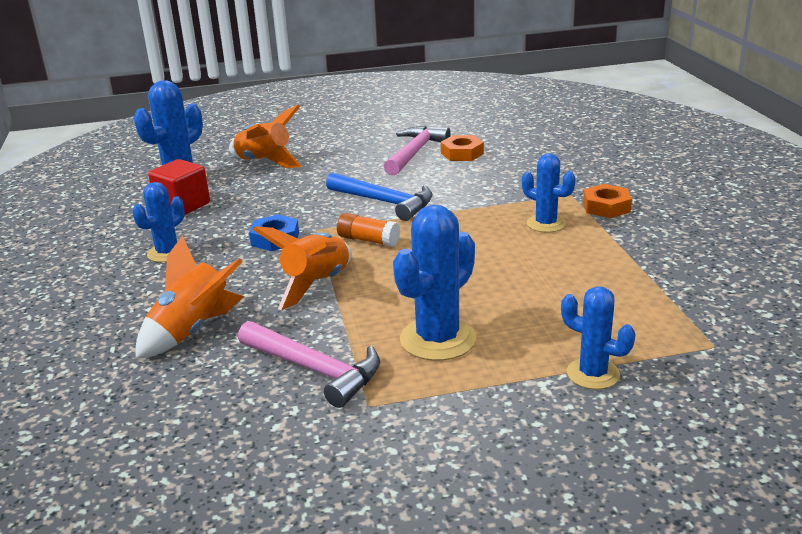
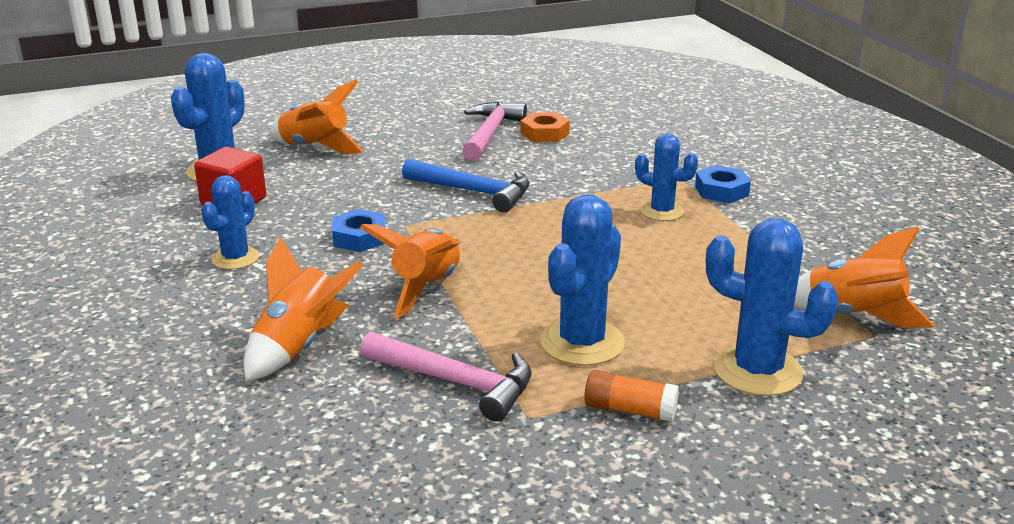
camera: 10 degrees left, 0 degrees up
orange glue stick [337,213,400,247] -> orange glue stick moved to [584,370,679,422]
blue cactus [561,286,635,390] -> blue cactus [706,218,838,396], size x1.58
orange nut [583,184,632,218] -> blue nut [695,165,751,203]
none -> orange rocket [794,227,934,328]

